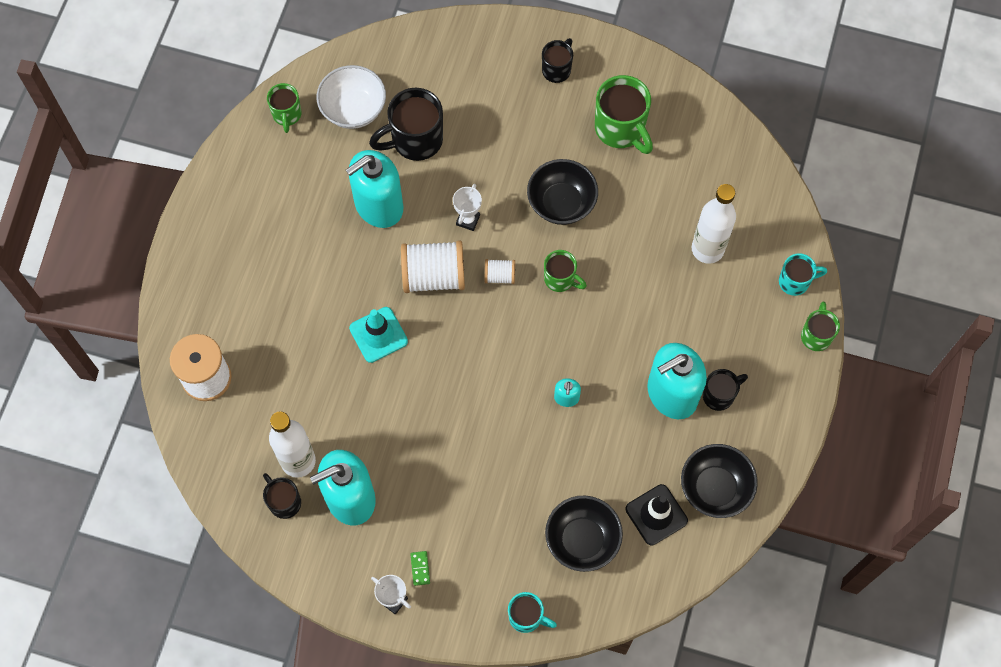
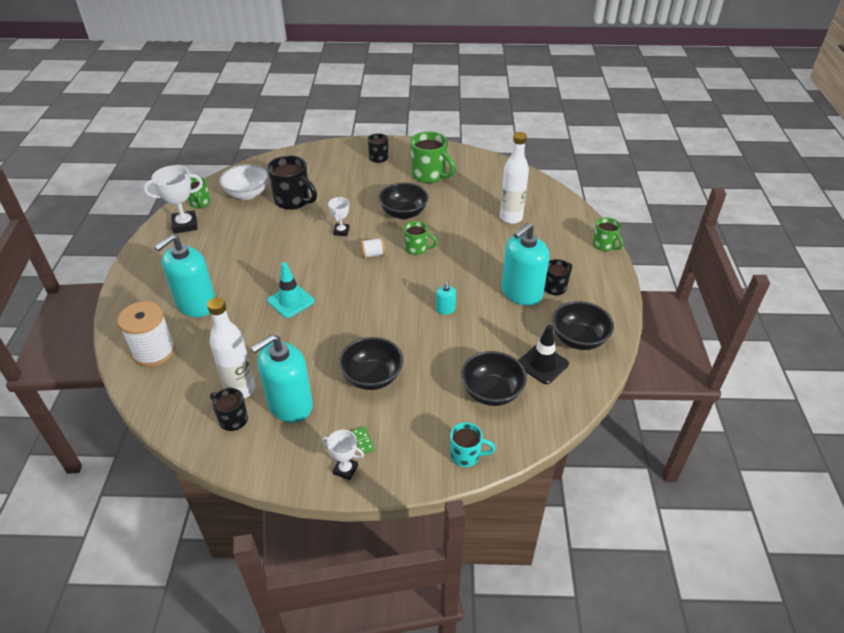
camera: 15 degrees left, 25 degrees down
turquoise soap dispenser [346,150,403,228] -> turquoise soap dispenser moved to [154,234,215,317]
black mug [369,88,443,161] -> black mug turned 105 degrees counterclockwise [267,155,317,210]
white spool [401,241,465,293] -> none
turquoise mug [779,253,827,296] -> none
green mug [801,302,840,351] -> green mug turned 150 degrees clockwise [593,217,623,251]
none -> white trophy [144,165,203,234]
none -> black bowl [339,337,403,390]

